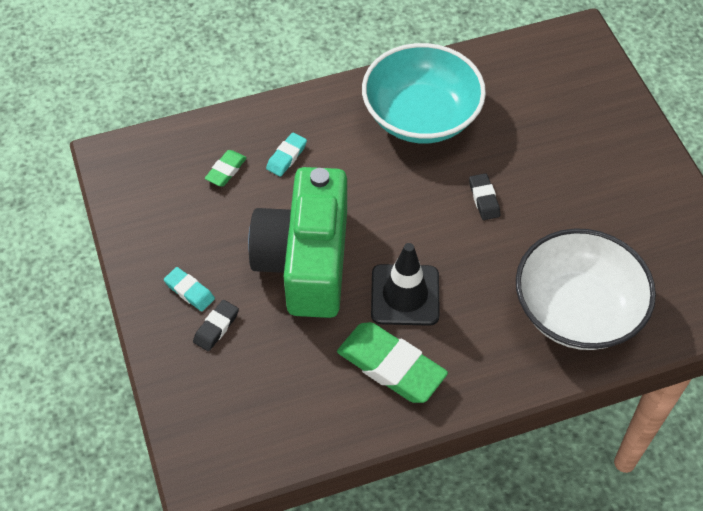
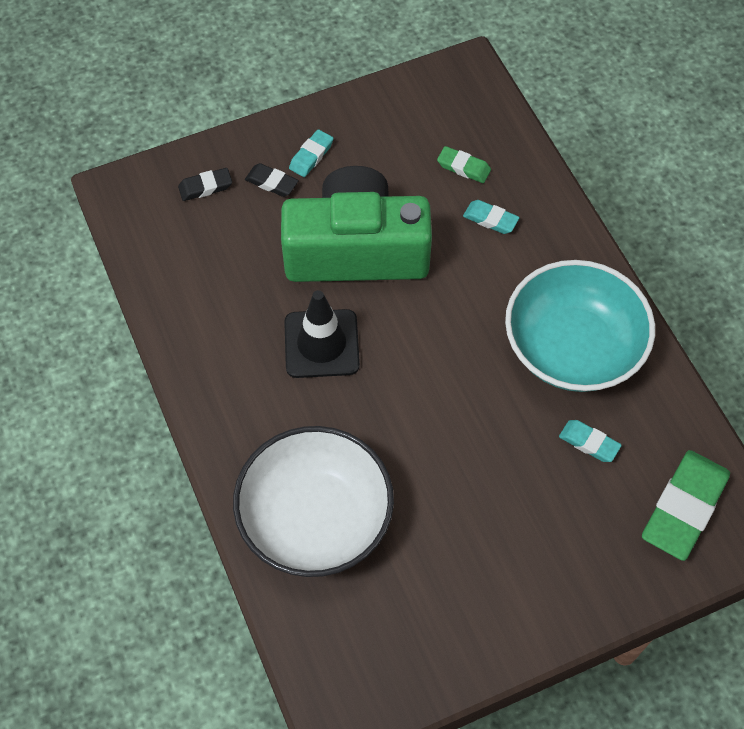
camera: 85 degrees right, 5 degrees up
green eraser [337,322,448,403] -> green eraser moved to [642,450,730,561]
black eraser [469,173,500,220] -> black eraser moved to [178,168,232,201]
none -> turquoise eraser [559,420,622,462]

